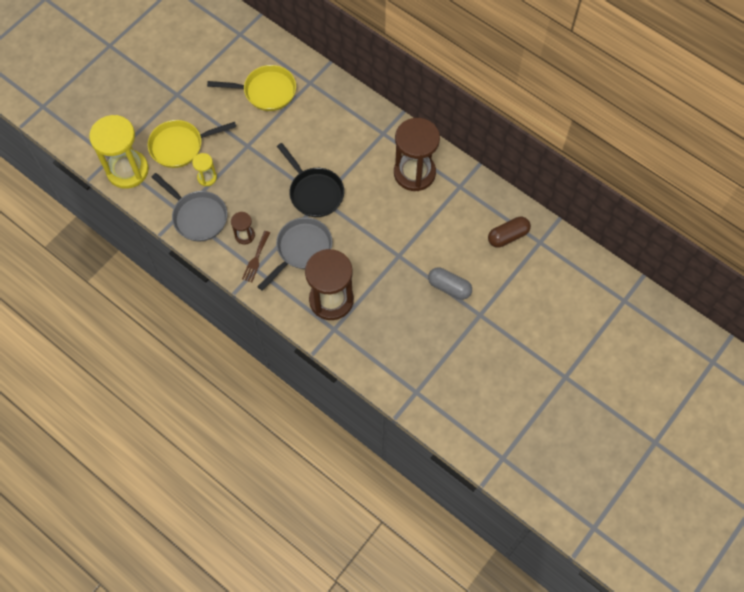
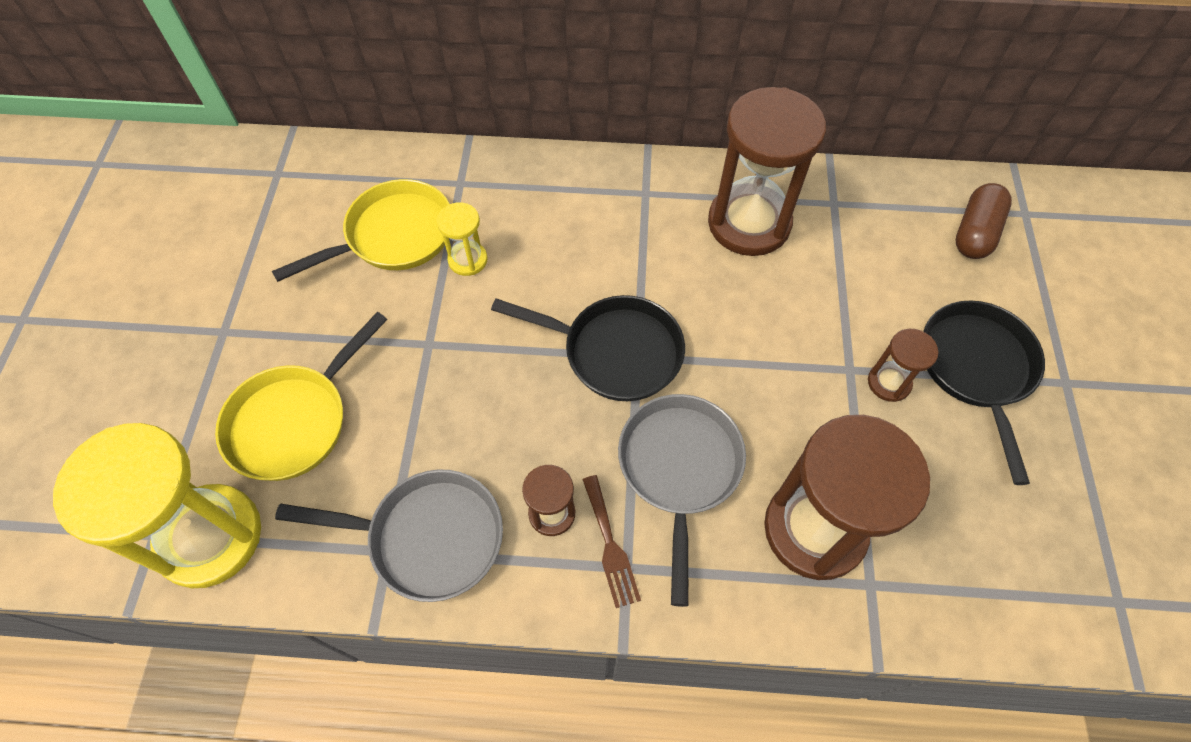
camera: 35 degrees left, 5 degrees down
yellow hourglass [192,153,217,186] -> yellow hourglass moved to [437,202,488,276]
grey capsule [428,268,472,300] -> black pan [923,300,1045,485]
none -> brown hourglass [868,329,939,402]

